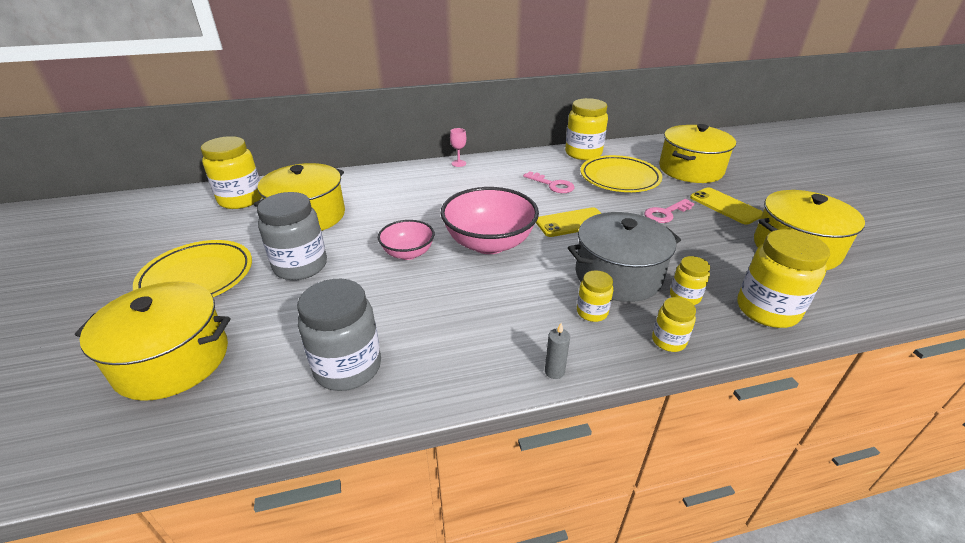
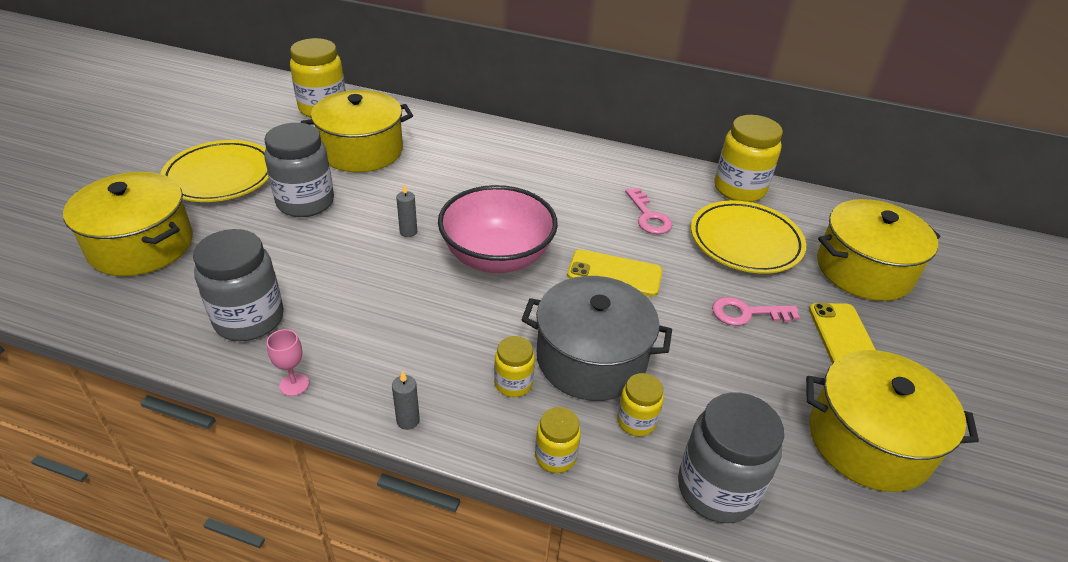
camera: 30 degrees right, 5 degrees up
pink bowl [378,220,435,260] -> grey candle [396,184,417,237]
pink goblet [450,128,466,167] -> pink goblet moved to [267,329,309,396]
yellow jar [737,229,830,328] -> grey jar [678,392,784,523]

